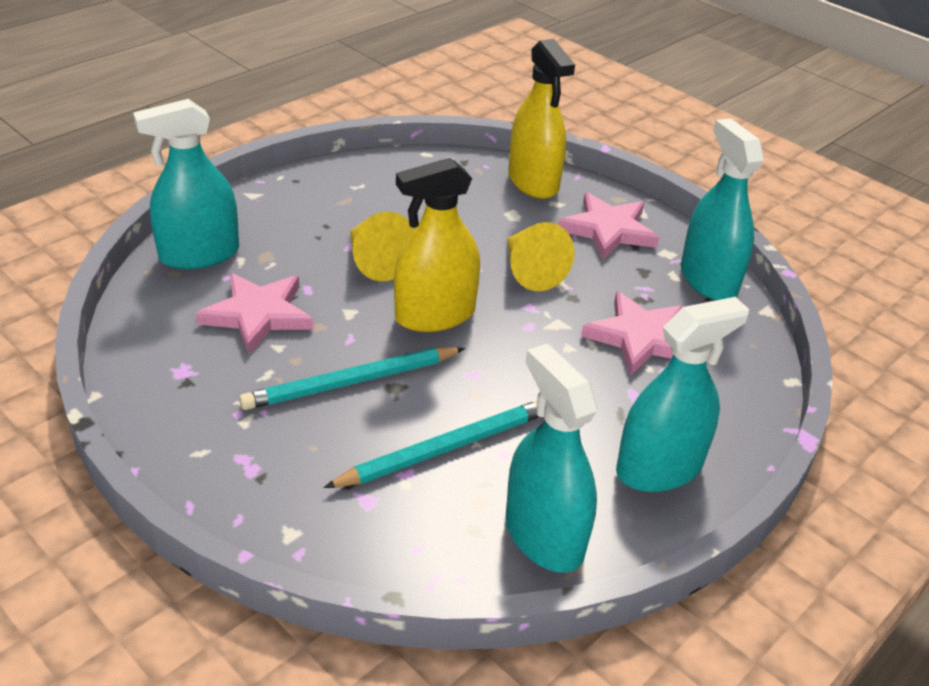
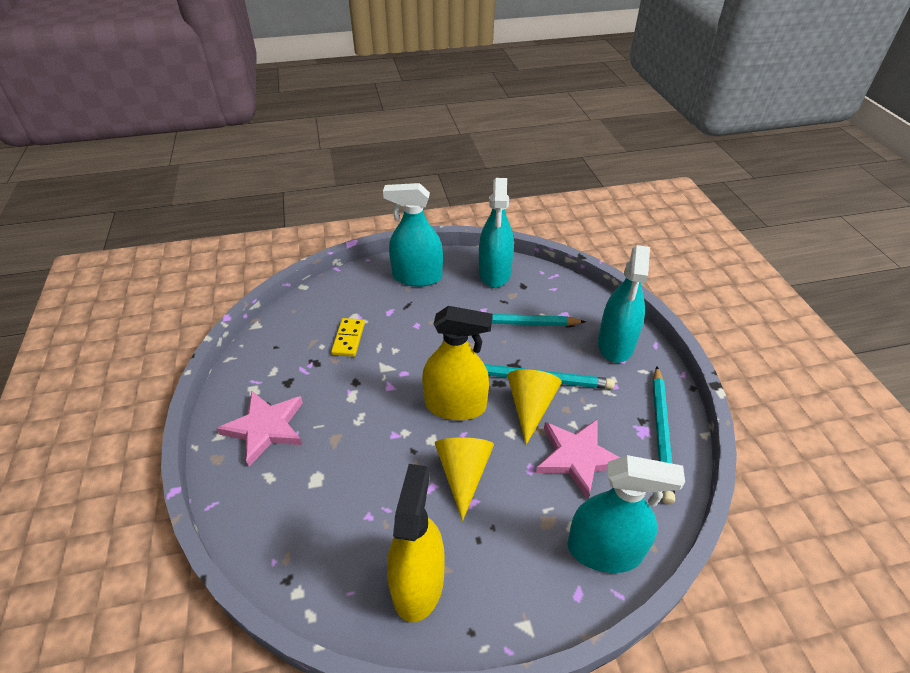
camera: 145 degrees left, 5 degrees up
yellow cone [507,222,574,291] -> yellow cone moved to [507,369,562,445]
yellow spray bottle [508,39,575,199] -> yellow spray bottle moved to [387,464,445,622]
pink star [581,291,684,376] -> yellow domino [331,318,365,357]
turquoise spray bottle [681,118,764,300] -> turquoise spray bottle moved to [598,245,650,363]
none -> turquoise pencil [653,367,675,504]

